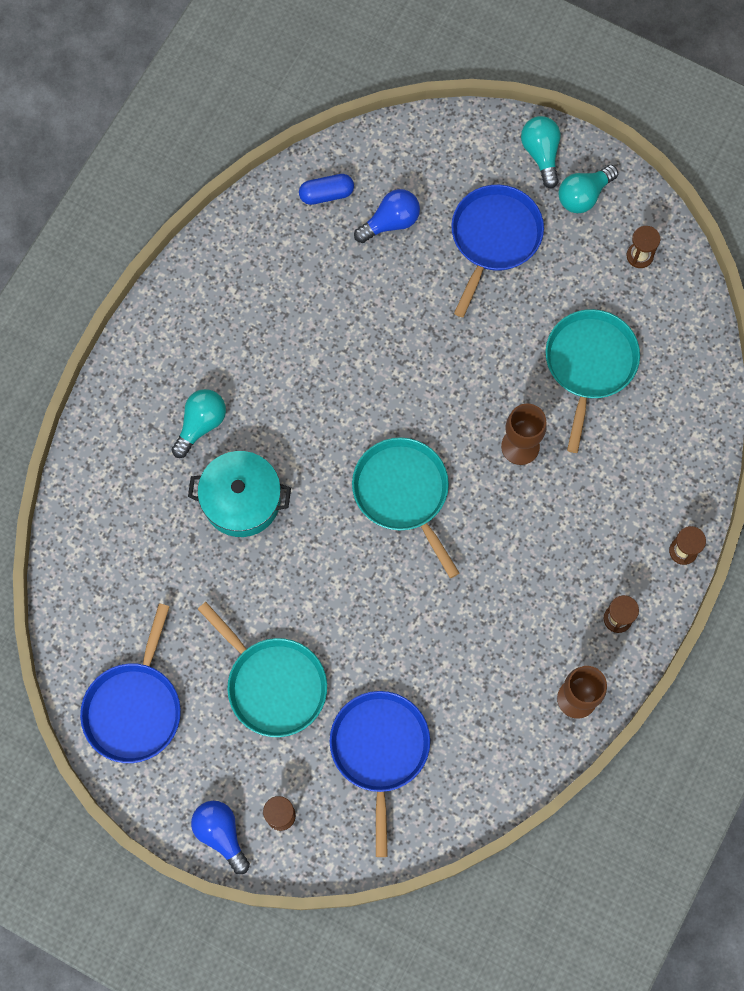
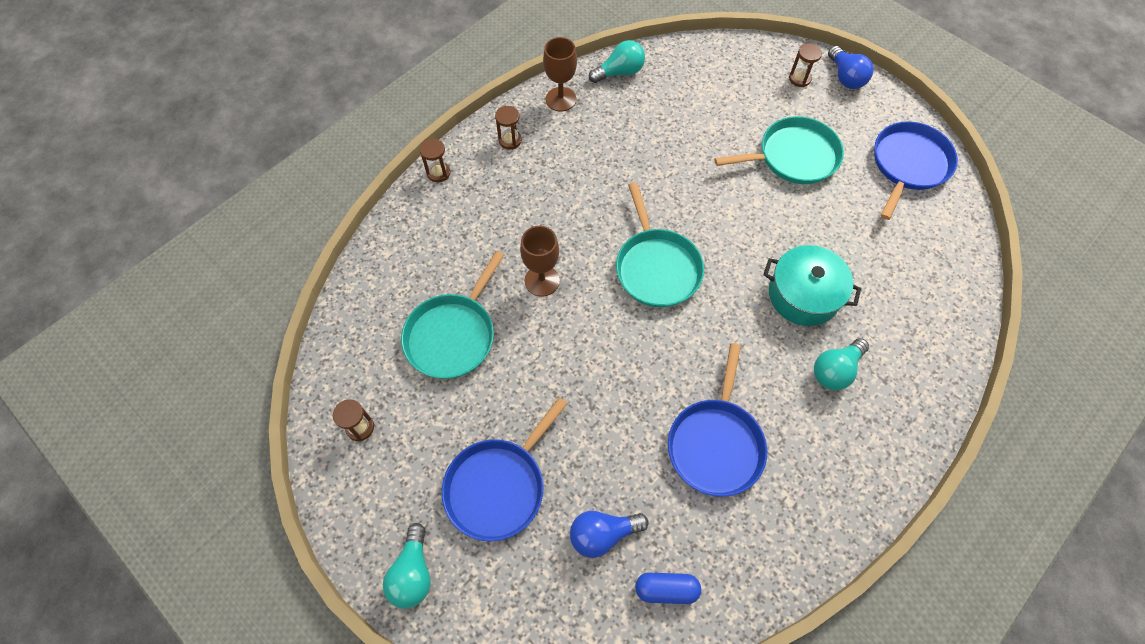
camera: 165 degrees left, 10 degrees down
turquoise pan [198,602,327,737] -> turquoise pan turned 105 degrees clockwise [714,116,844,184]
blue pan [330,691,430,857] -> blue pan moved to [668,343,767,497]
turquoise light bulb [558,165,618,213] -> turquoise light bulb moved to [589,40,645,83]

